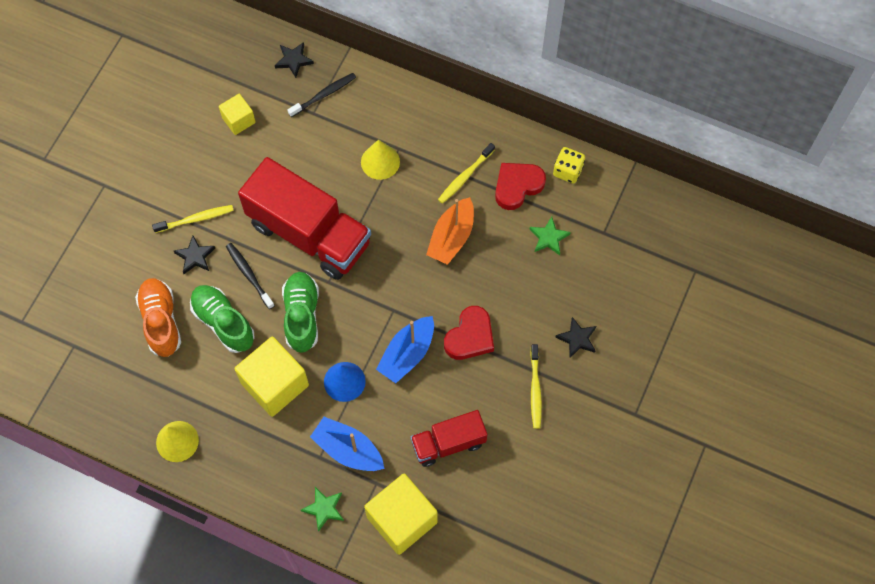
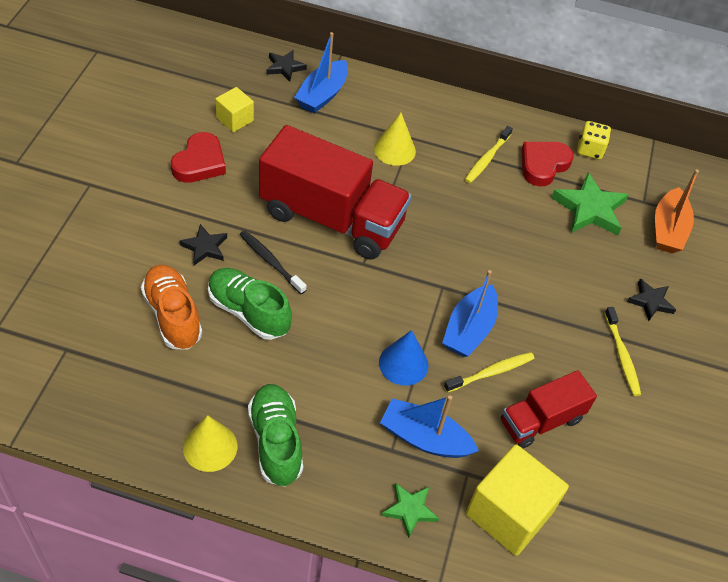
camera: 15 degrees left, 15 degrees down
yellow toothbrush [152,205,234,233] -> yellow toothbrush moved to [444,352,534,393]
yellow cube [234,336,309,417] -> none
green shoe [282,272,319,353] -> green shoe moved to [248,384,303,487]
black toothbrush [288,73,356,117] -> blue boat [294,32,348,113]
orange boat [426,197,474,265] -> orange boat moved to [655,169,699,253]
red heart [444,306,494,360] -> red heart moved to [171,132,226,183]
green star [530,217,571,255] -> green star [551,172,629,236], size x1.71

